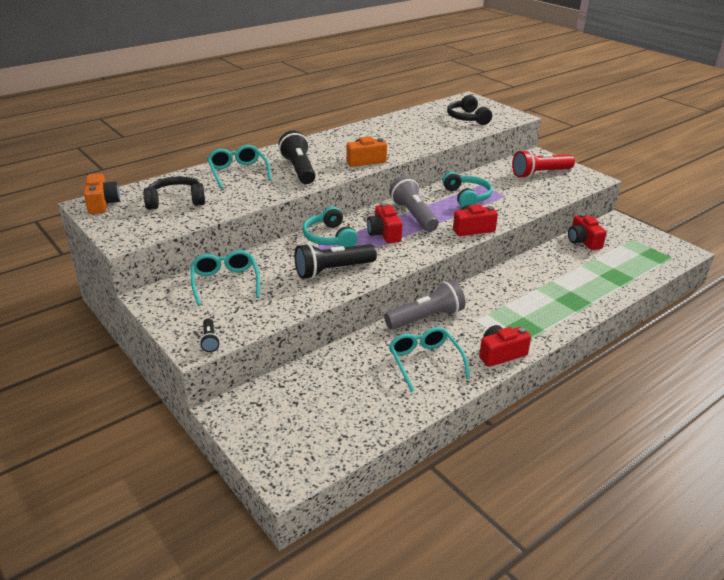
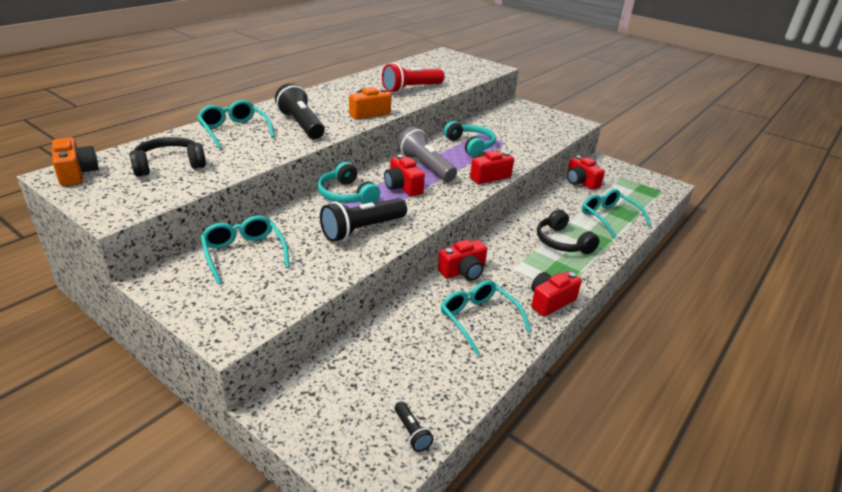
camera: 15 degrees left, 0 degrees up
black flashlight [200,318,220,352] -> black flashlight moved to [395,402,434,452]
grey flashlight [384,280,466,330] -> red camera [438,240,487,281]
black headphones [447,95,492,125] -> black headphones moved to [537,209,599,254]
red flashlight [512,150,575,178] -> red flashlight moved to [382,63,444,93]
none -> turquoise glasses [582,189,651,238]

